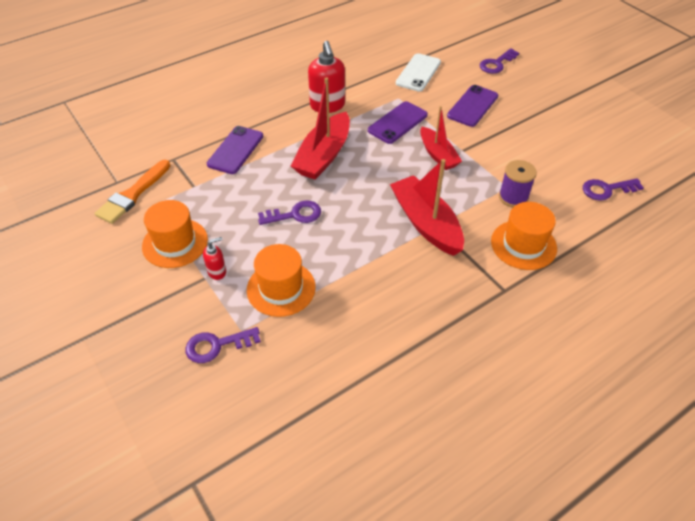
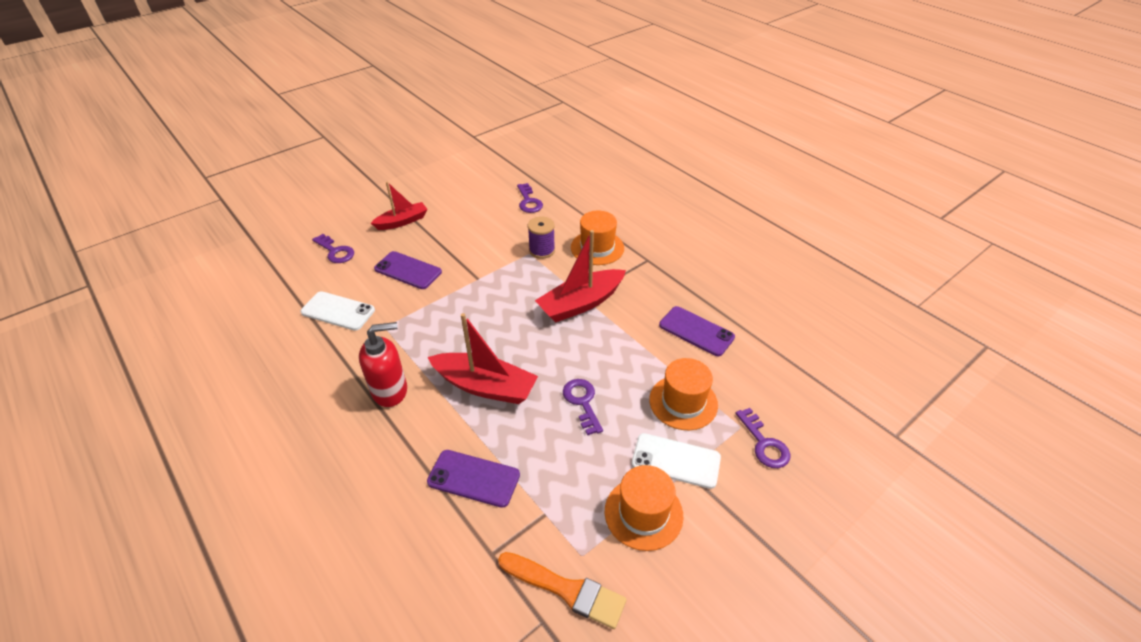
camera: 95 degrees left, 5 degrees down
red soap dispenser [203,237,226,280] -> white phone [631,433,721,489]
purple phone [368,101,428,144] -> purple phone moved to [659,306,735,356]
red boat [420,106,462,170] -> red boat moved to [371,182,428,230]

